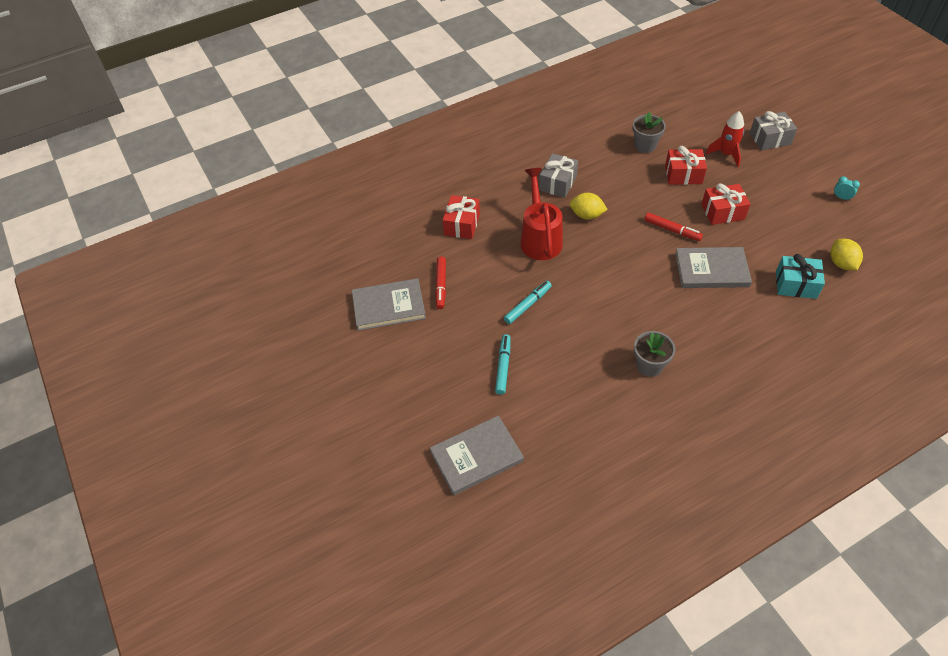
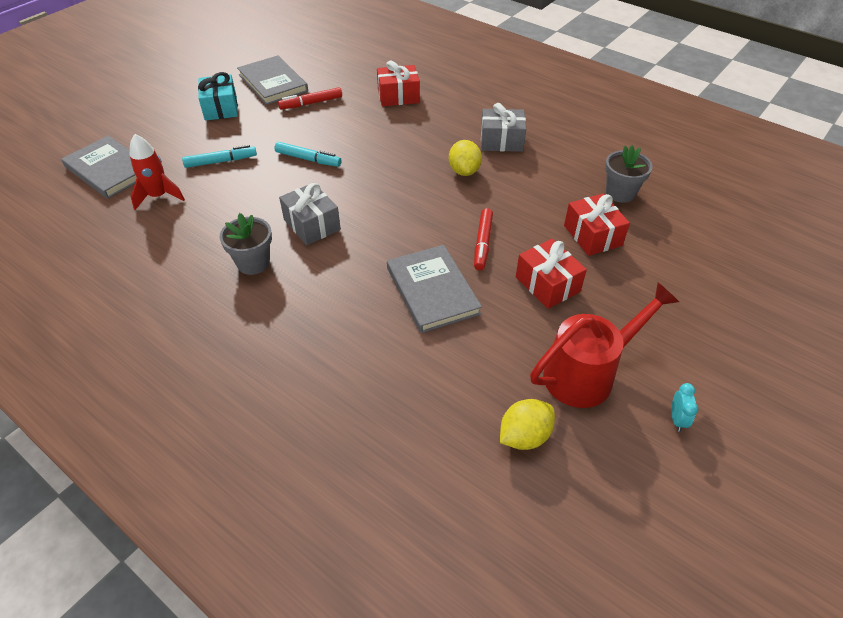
camera: 65 degrees right, 5 degrees down
red watering can [520,168,563,260] -> red watering can moved to [530,282,679,408]
red rocket [706,111,744,167] -> red rocket moved to [130,134,185,210]
grey gift [750,111,797,150] -> grey gift moved to [279,183,341,245]
turquoise gift [776,254,825,299] -> turquoise gift moved to [198,72,238,121]

